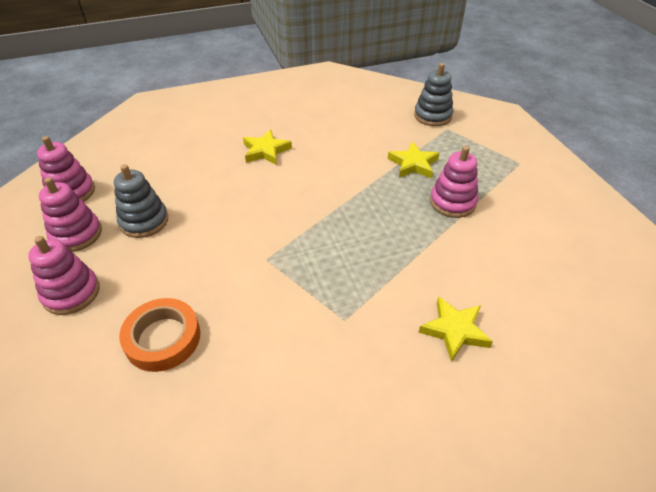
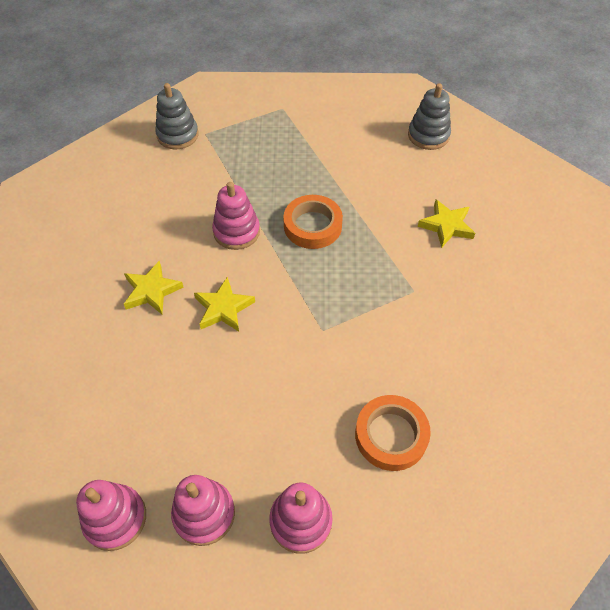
camera: 70 degrees left, 10 degrees up
grey stacking toy [114,164,168,238] -> grey stacking toy moved to [408,83,451,150]
yellow star [388,142,439,178] -> yellow star moved to [194,277,255,332]
pink stacking toy [430,146,478,218] -> pink stacking toy moved to [212,182,260,250]
none -> orange tape [283,195,343,249]

